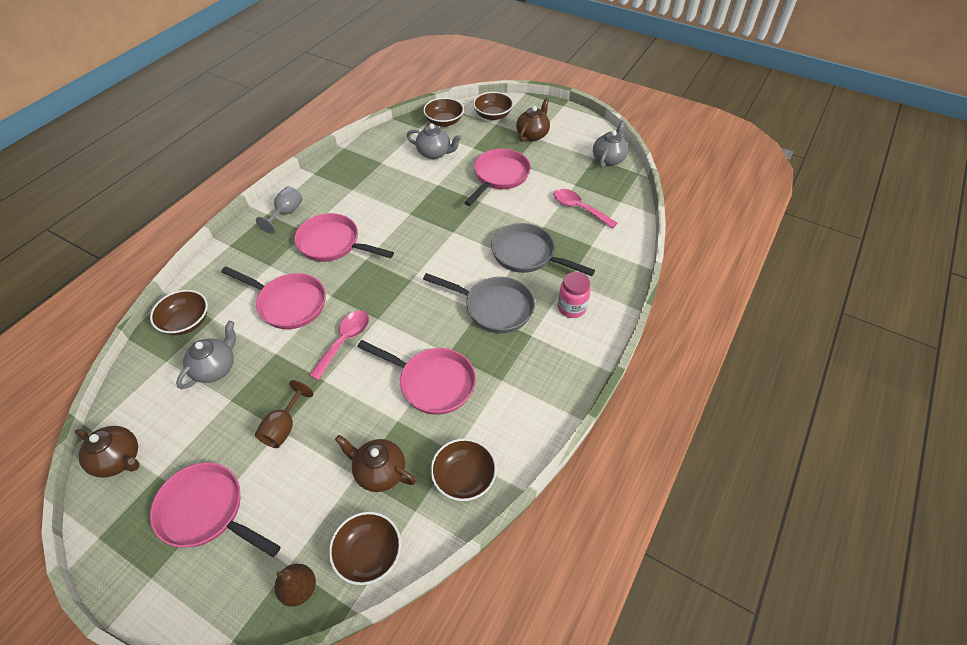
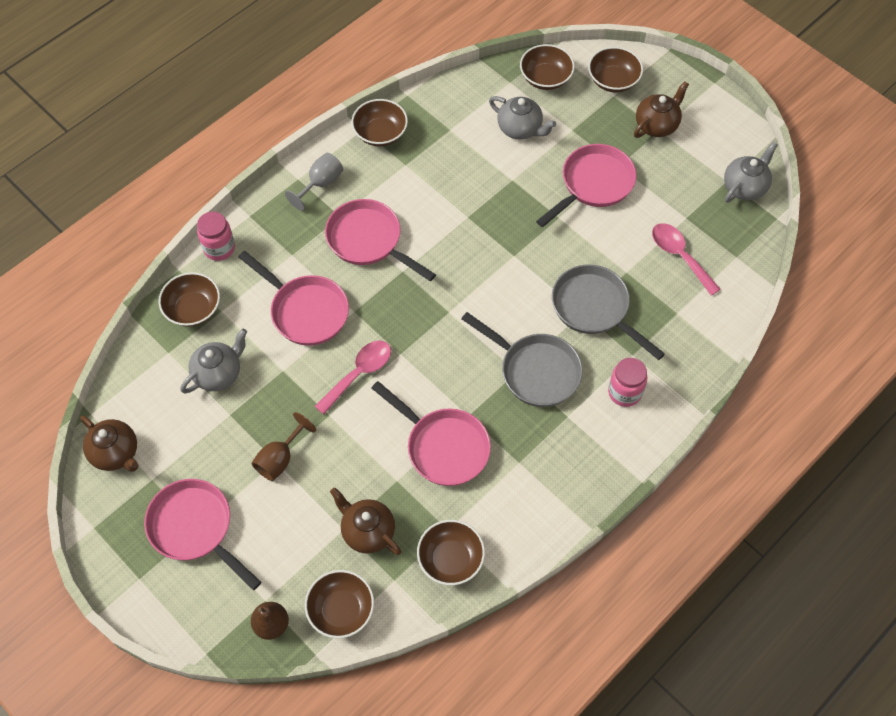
camera: 15 degrees right, 10 degrees up
none -> pink jar [197,212,235,261]
none -> brown bowl [351,99,408,147]

